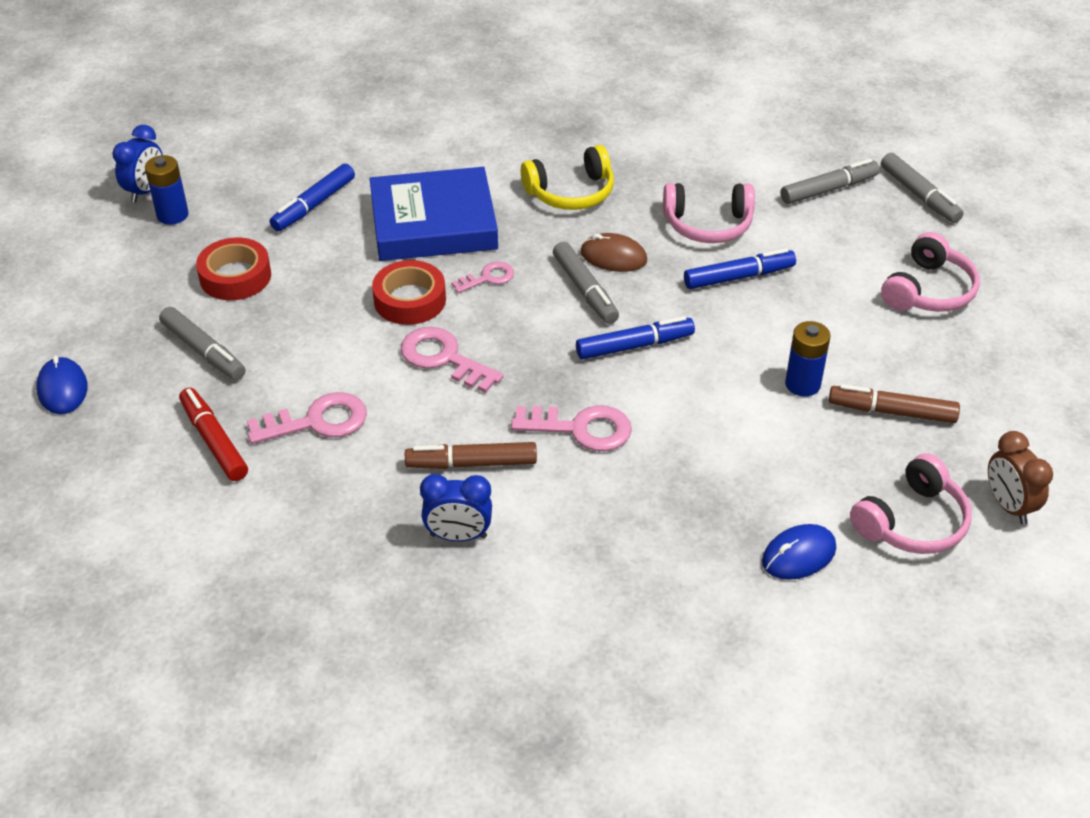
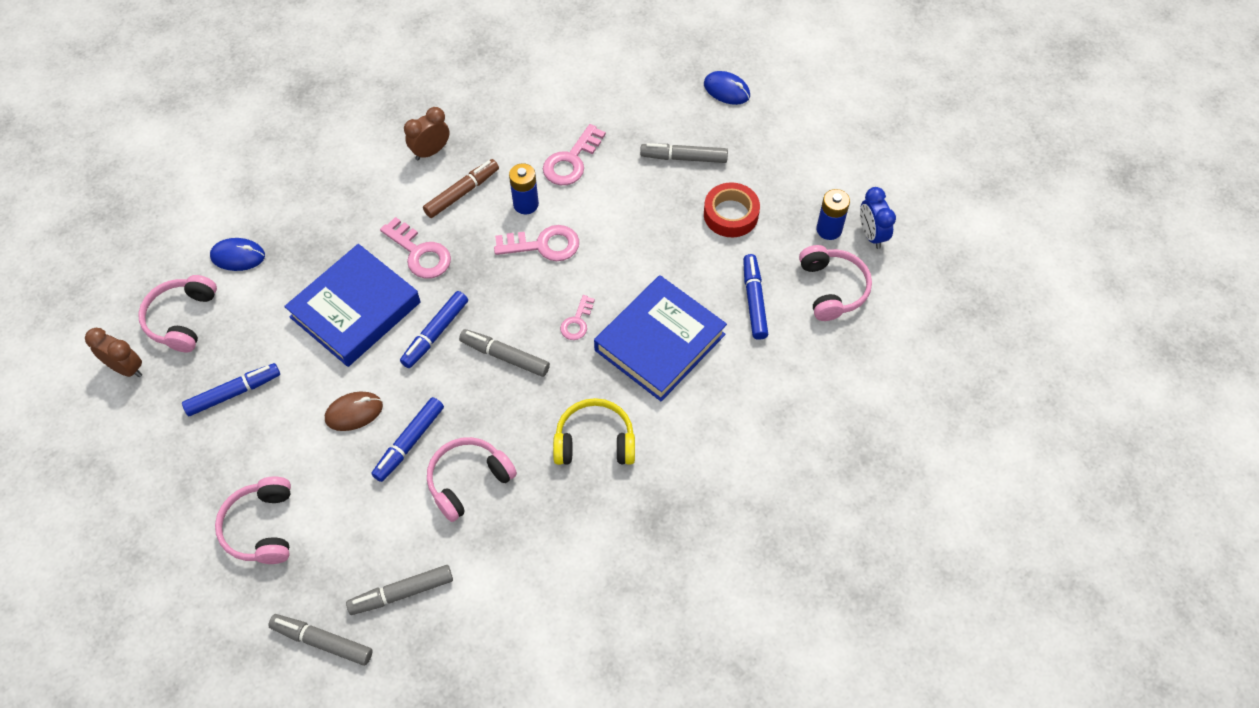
camera: 140 degrees right, 15 degrees up
red marker [179,388,248,481] -> none
red tape [372,260,446,325] -> none
blue clock [420,474,492,541] -> brown clock [404,107,450,160]
pink key [511,405,632,451] -> pink key turned 105 degrees counterclockwise [380,217,451,279]
yellow headphones [521,145,614,210] -> yellow headphones turned 60 degrees clockwise [553,398,635,465]
brown mouse [581,233,647,272] -> brown mouse moved to [325,391,383,431]
blue mouse [762,524,836,580] -> blue mouse turned 75 degrees clockwise [210,238,265,271]
grey marker [781,159,880,204] -> grey marker turned 45 degrees clockwise [346,565,453,615]
blue battery [785,321,831,397] -> blue battery moved to [509,163,539,214]
brown marker [829,384,960,423] -> blue marker [182,363,280,416]
none -> blue book [284,244,421,367]
none -> pink headphones [799,245,872,321]

